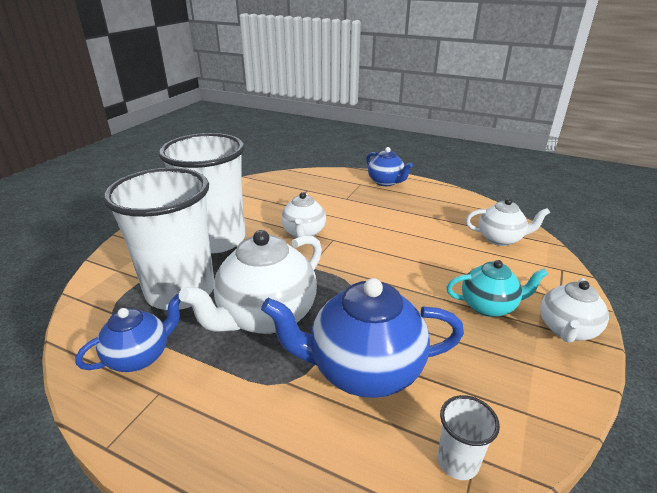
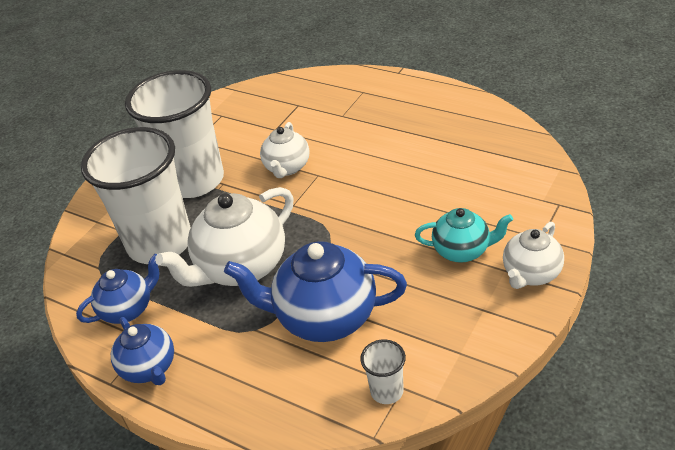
camera: 10 degrees right, 10 degrees up
blue teapot [366,147,413,186] -> blue teapot moved to [111,317,174,385]
white teapot [466,198,550,246] -> none

